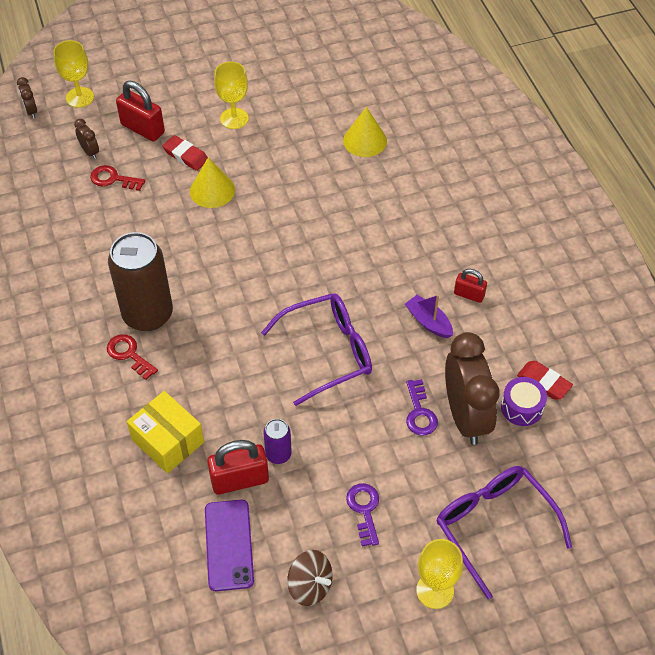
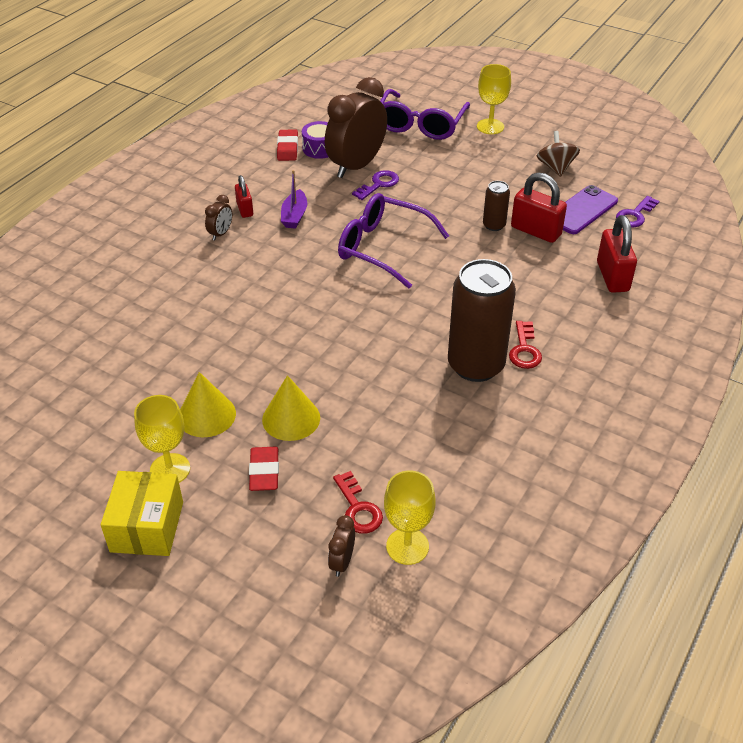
camera: 130 degrees left, 10 degrees down
brown clock [17,77,37,118] -> brown clock moved to [205,195,232,240]
yellow goblet [53,40,94,108] -> yellow goblet moved to [384,470,435,565]
red padlock [116,81,165,141] -> red padlock moved to [597,215,637,293]
yellow box [127,391,204,473] -> yellow box moved to [101,471,183,556]
purple can [263,419,292,464] -> brown can [483,181,510,231]
yellow cone [343,107,387,157] -> yellow cone moved to [180,372,236,437]
purple key [346,483,379,546] -> purple key moved to [616,196,659,227]

